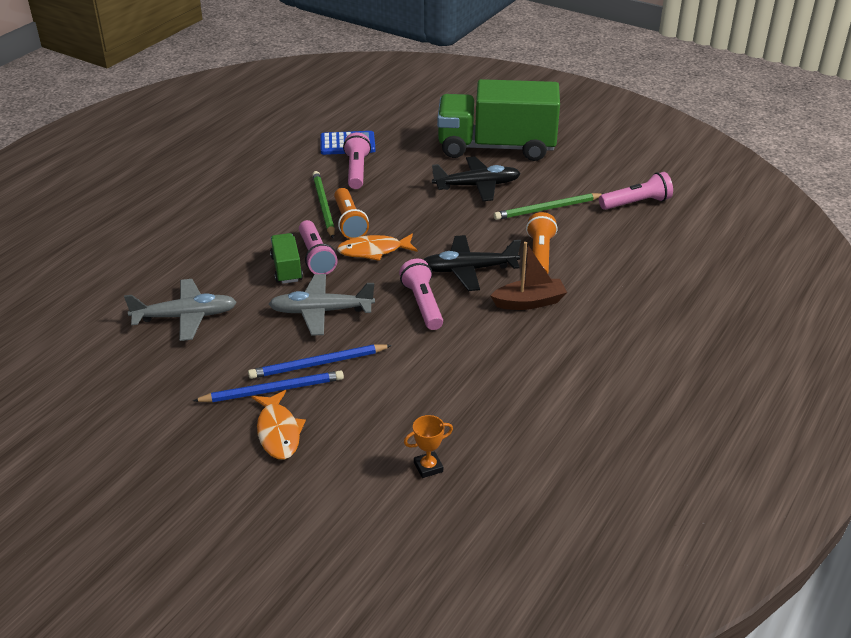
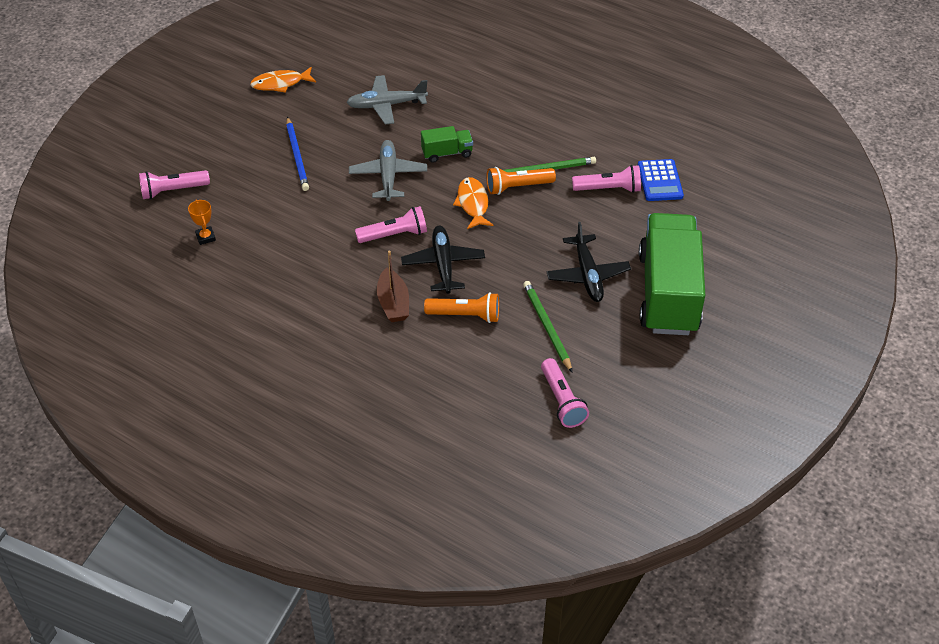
camera: 90 degrees right, 10 degrees up
grey plane [124,279,237,341] -> grey plane turned 90 degrees clockwise [346,75,428,124]
blue pencil [248,345,392,379] -> none
orange fish [252,390,306,459] -> orange fish moved to [250,67,316,93]
pink flashlight [299,220,338,275] -> pink flashlight moved to [139,170,210,199]

